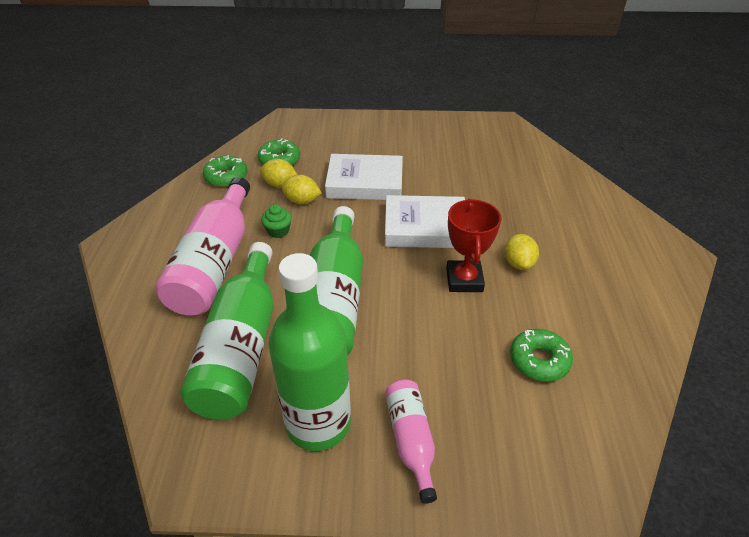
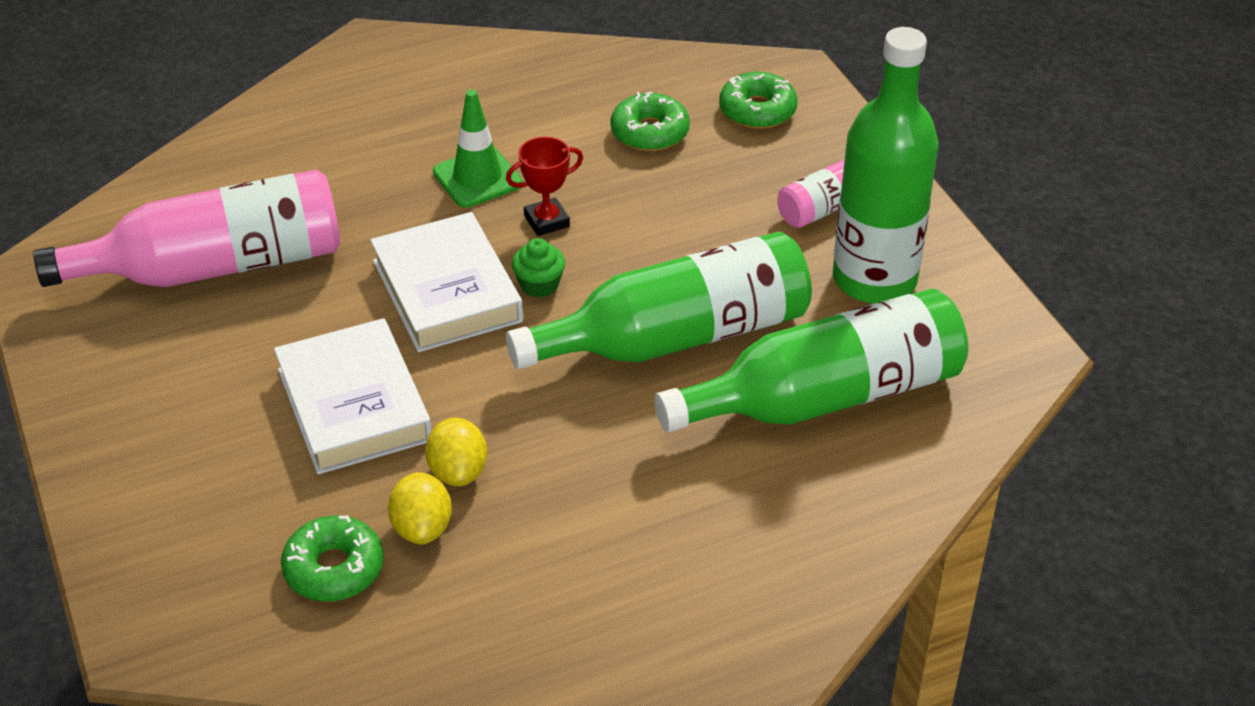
camera: 115 degrees left, 0 degrees up
pink bottle [155,177,250,316] -> pink bottle moved to [33,170,340,287]
green donut [203,155,248,187] -> green donut moved to [719,72,797,129]
green cupcake [261,204,292,238] -> green cupcake moved to [512,238,565,298]
red trophy [446,199,502,292] -> red trophy [506,137,583,236], size x0.67
yellow lemon [505,234,539,270] -> green traffic cone [433,90,523,208]

